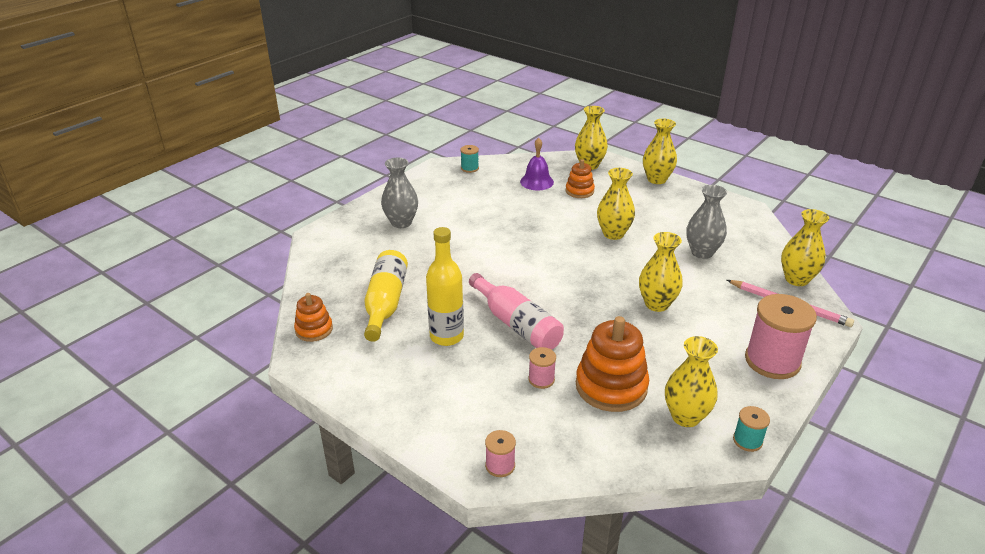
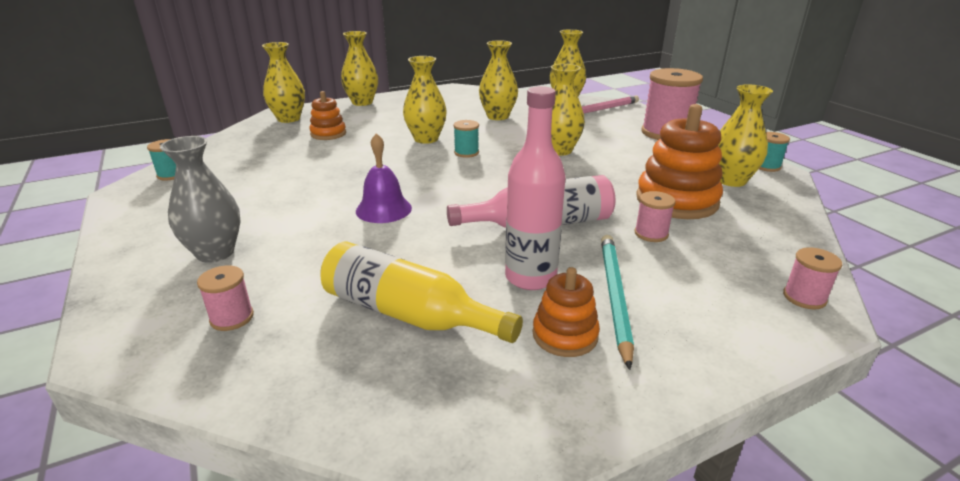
camera: 65 degrees left, 5 degrees down
orange stacking toy [294,293,333,342] -> orange stacking toy moved to [532,267,600,357]
yellow bottle [426,227,464,346] -> pink bottle [505,86,565,290]
purple bell [520,138,554,190] -> purple bell moved to [356,133,412,223]
grey vase [686,185,727,259] -> yellow vase [479,40,518,120]
none -> pink spool [197,265,254,331]
none -> turquoise spool [453,120,479,158]
none -> turquoise pencil [601,235,634,370]

